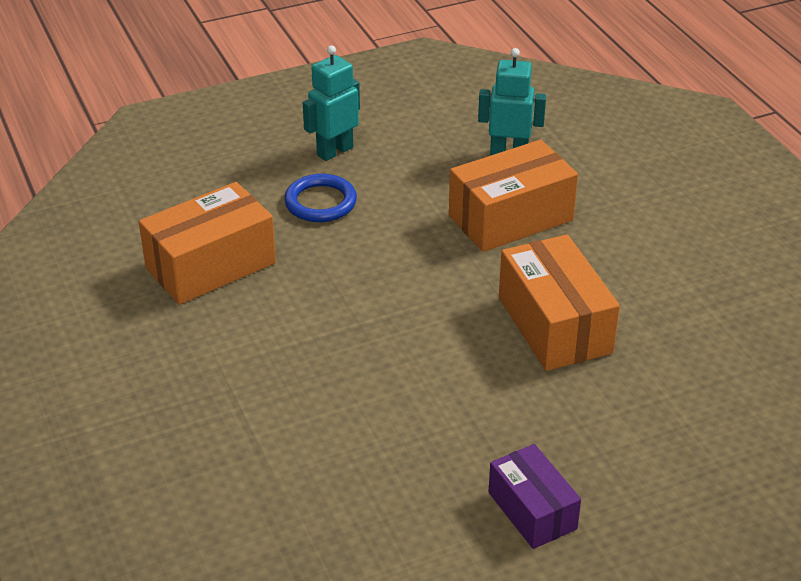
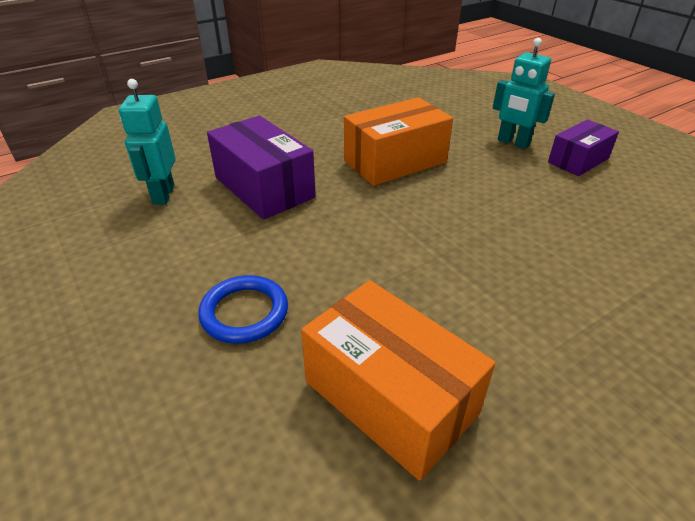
camera: 100 degrees left, 0 degrees up
turquoise robot [303,45,360,161] -> turquoise robot moved to [493,38,555,149]
orange box [449,140,578,252] -> purple box [207,116,316,219]

